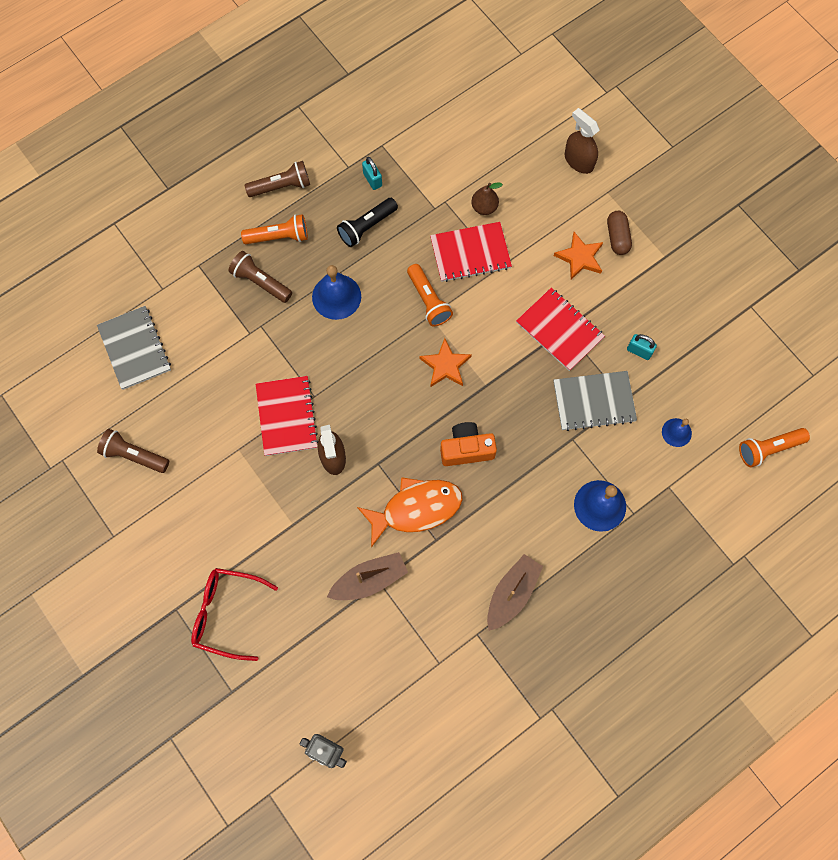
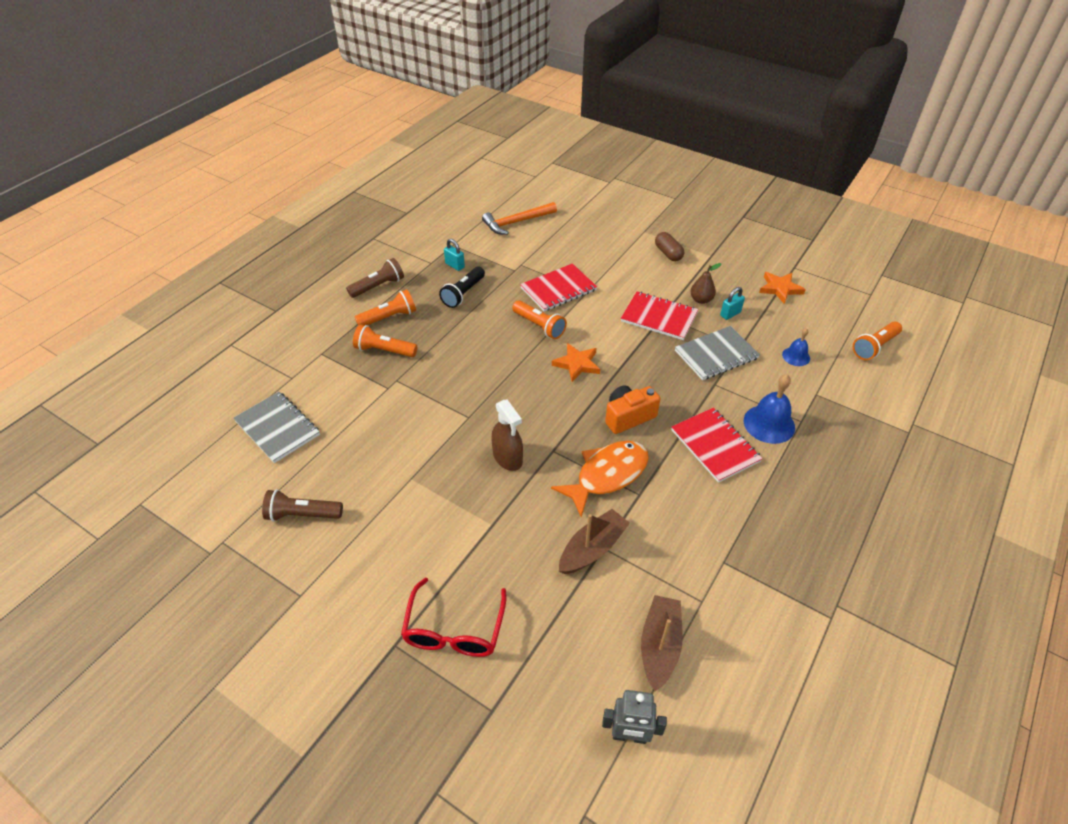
camera: 20 degrees left, 25 degrees down
red glasses [191,568,278,661] -> red glasses turned 75 degrees counterclockwise [401,578,507,657]
brown flashlight [228,251,292,303] -> orange flashlight [353,325,417,357]
red notebook [256,376,318,456] -> red notebook moved to [671,407,763,483]
blue bell [312,265,361,320] -> none
brown pear [471,182,503,215] -> brown pear moved to [690,263,721,304]
brown boat [487,554,543,631] -> brown boat moved to [641,595,683,691]
orange star [554,232,603,280] -> orange star moved to [759,272,806,304]
brown spray bottle [565,108,600,174] -> none
turquoise padlock [627,334,657,360] -> turquoise padlock turned 45 degrees counterclockwise [720,287,745,320]
none -> orange hammer [482,202,557,235]

